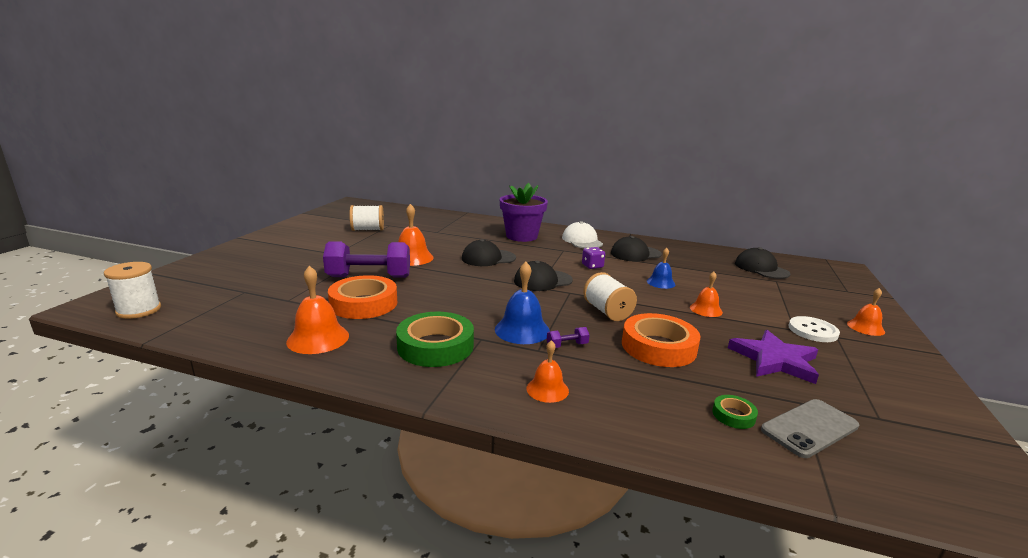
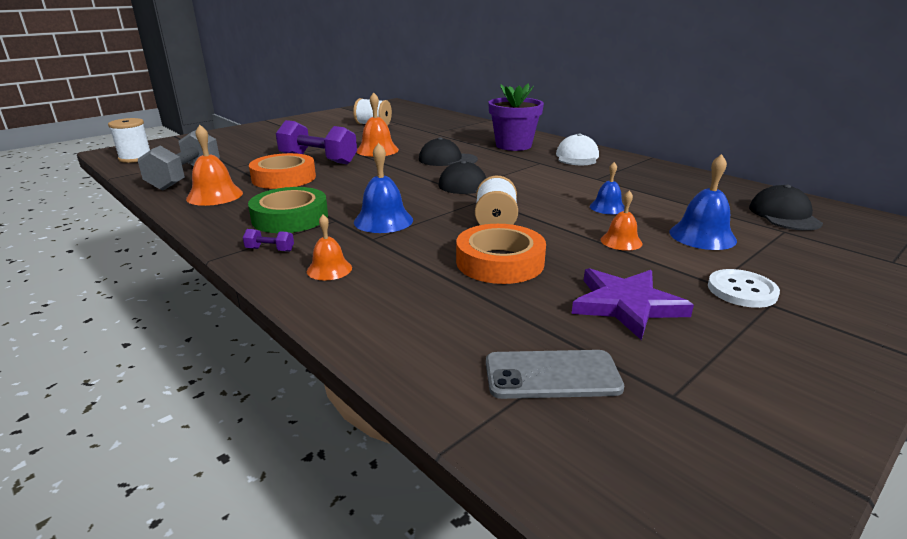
camera: 30 degrees right, 5 degrees up
purple dumbbell [547,327,589,348] -> purple dumbbell moved to [243,229,294,252]
purple dice [582,247,605,269] -> none
black cap [611,236,662,262] -> none
green tape [713,395,758,429] -> none
orange bell [847,288,885,336] -> none
none -> grey dumbbell [138,130,220,191]
none -> blue bell [669,154,737,250]

